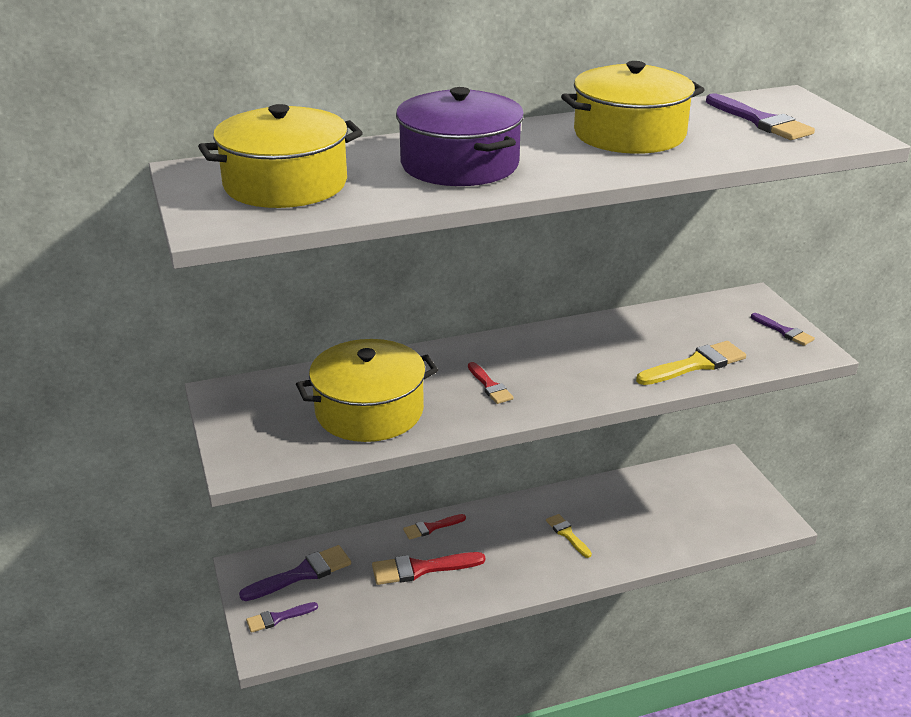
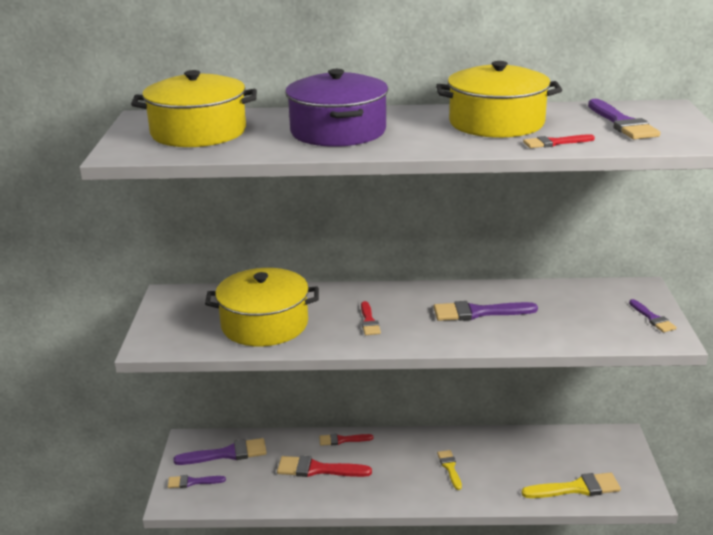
camera: 20 degrees right, 5 degrees down
yellow brush [636,341,746,385] -> yellow brush moved to [522,472,621,498]
none -> purple brush [434,301,538,321]
none -> red brush [523,134,595,148]

